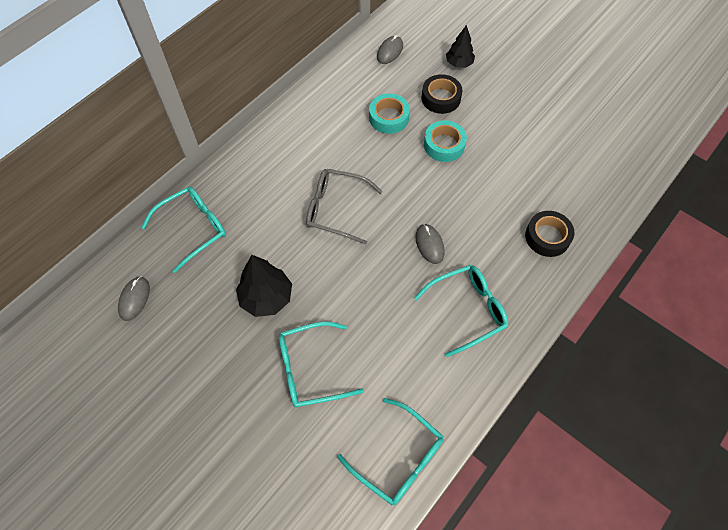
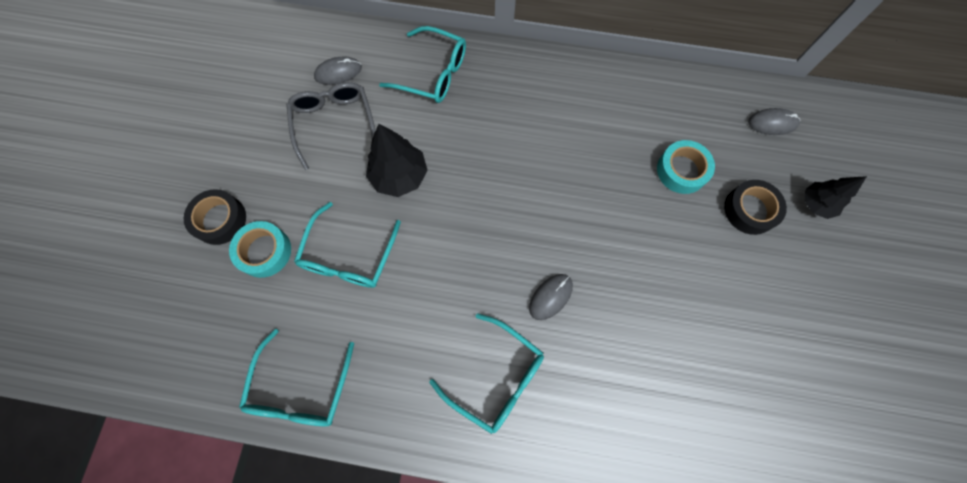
camera: 60 degrees right, 10 degrees up
turquoise glasses [279,322,364,408] -> turquoise glasses turned 120 degrees counterclockwise [294,202,401,288]
grey glasses [306,169,383,245] -> grey glasses moved to [286,82,375,170]
turquoise tape [424,120,467,162] -> turquoise tape moved to [229,221,291,278]
black tape [525,211,575,257] -> black tape moved to [184,189,246,245]

